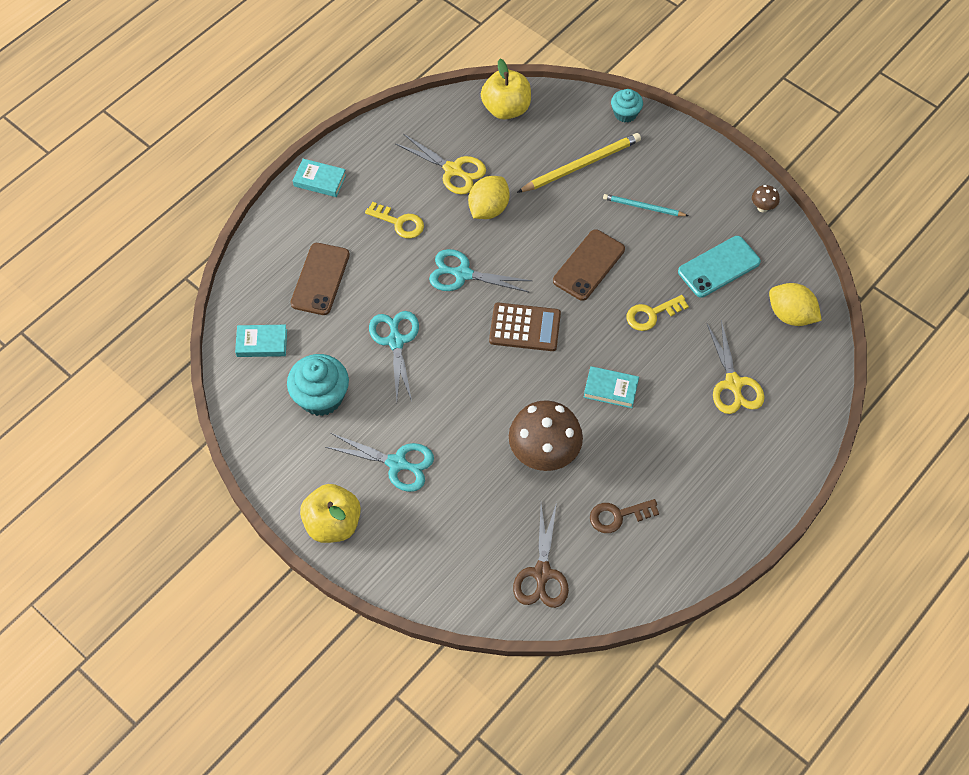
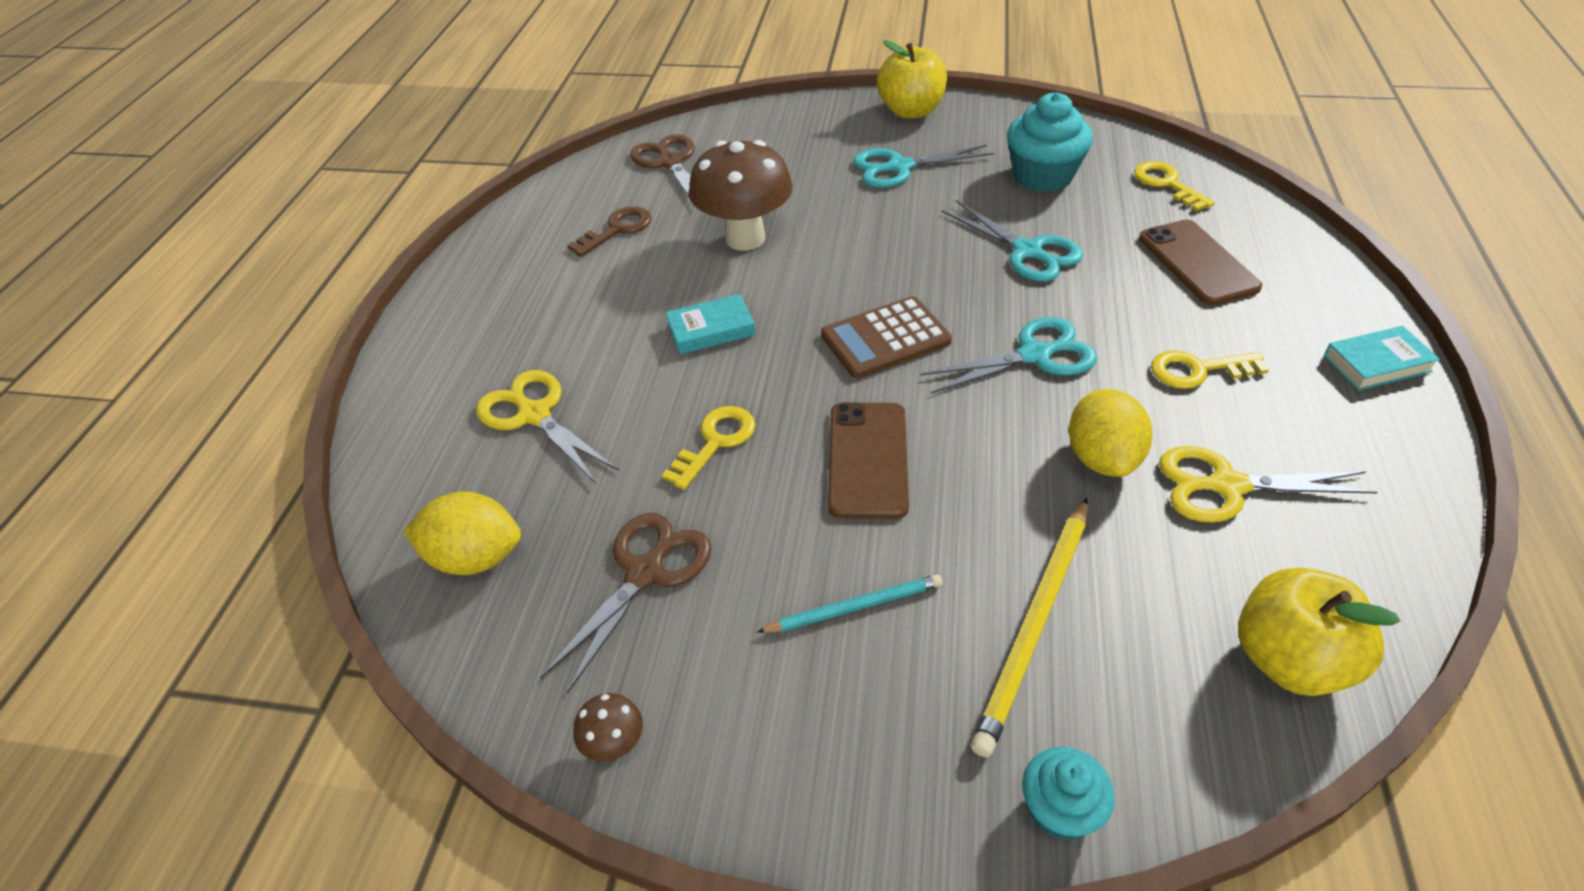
camera: 150 degrees right, 15 degrees down
turquoise book [235,325,287,357] -> yellow key [1134,161,1215,211]
turquoise phone [678,236,761,298] -> brown scissors [540,513,711,694]

